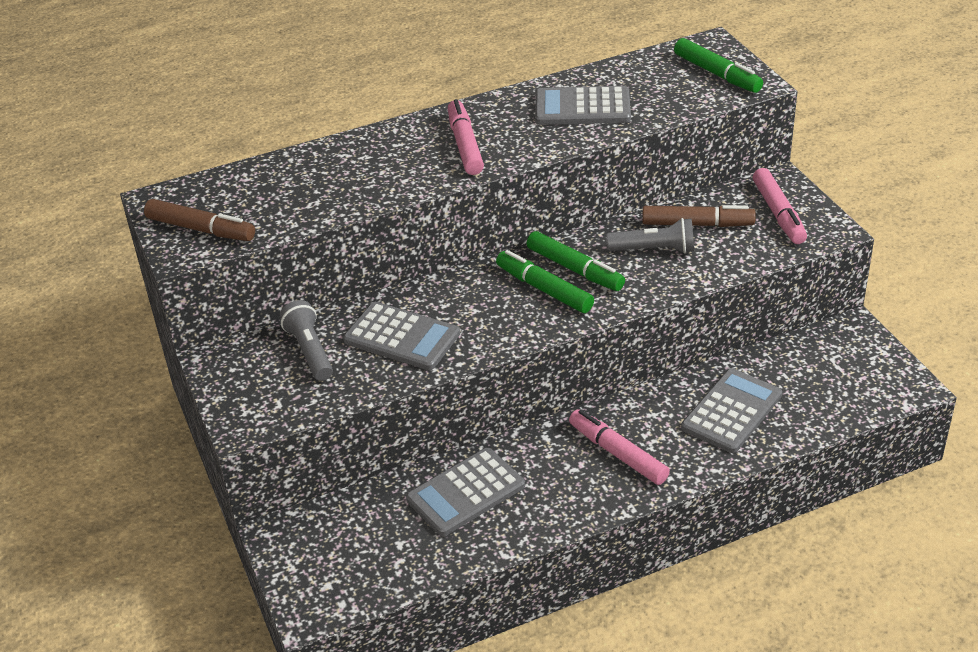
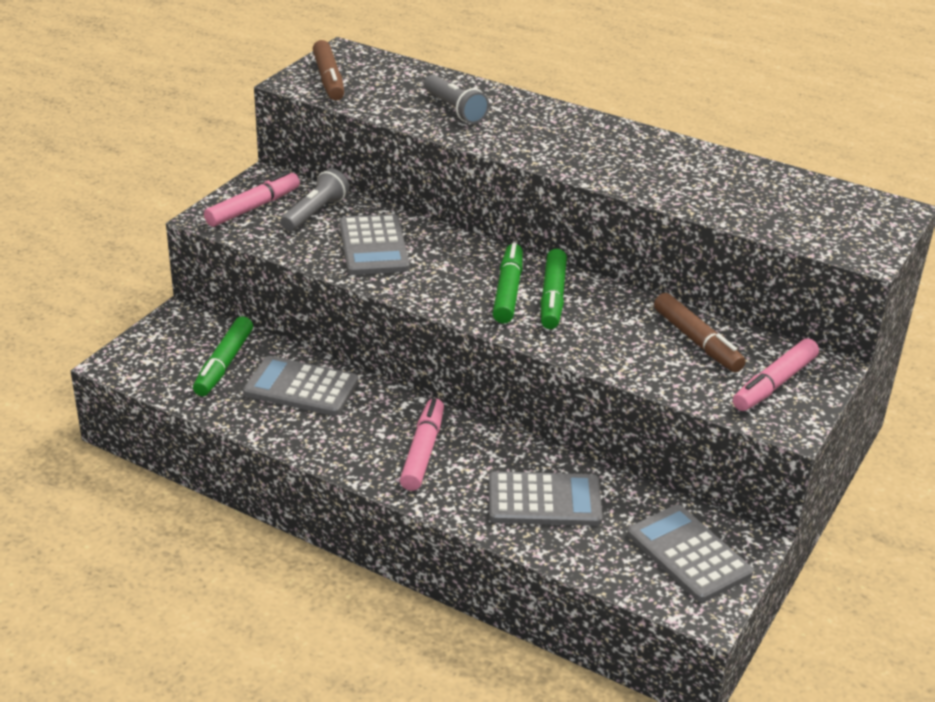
camera: 50 degrees right, 5 degrees down
pink marker [448,99,484,175] -> pink marker moved to [204,171,300,227]
grey calculator [535,86,631,125] -> grey calculator moved to [627,505,753,602]
grey flashlight [606,218,694,253] -> grey flashlight moved to [424,75,489,124]
green marker [674,38,763,93] -> green marker moved to [193,316,253,396]

